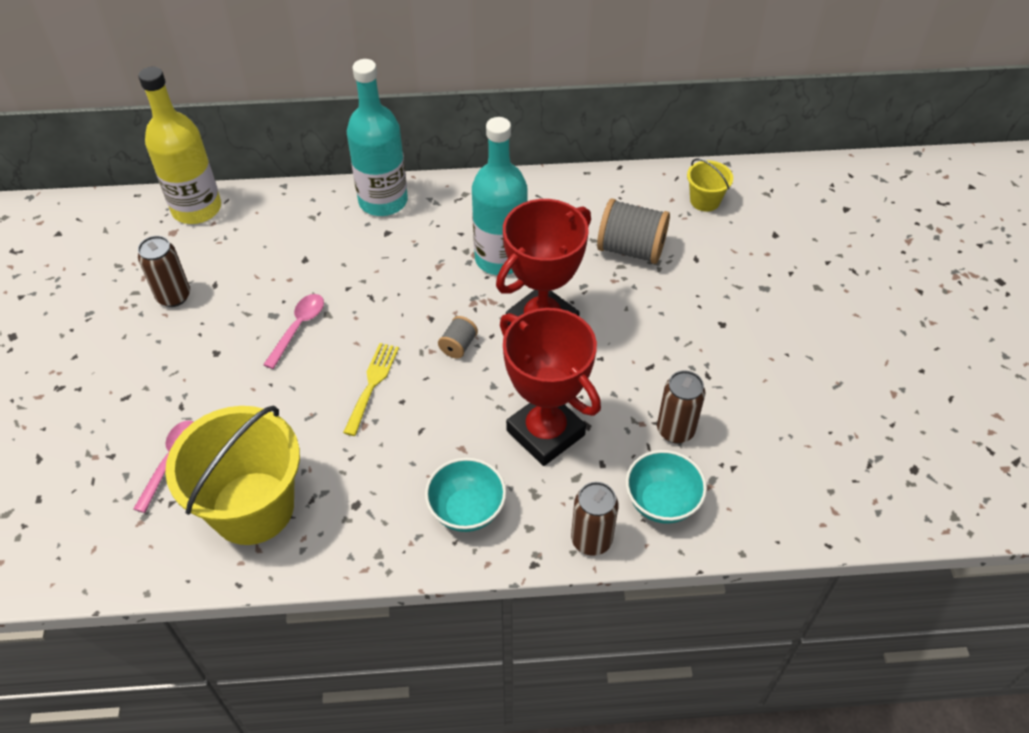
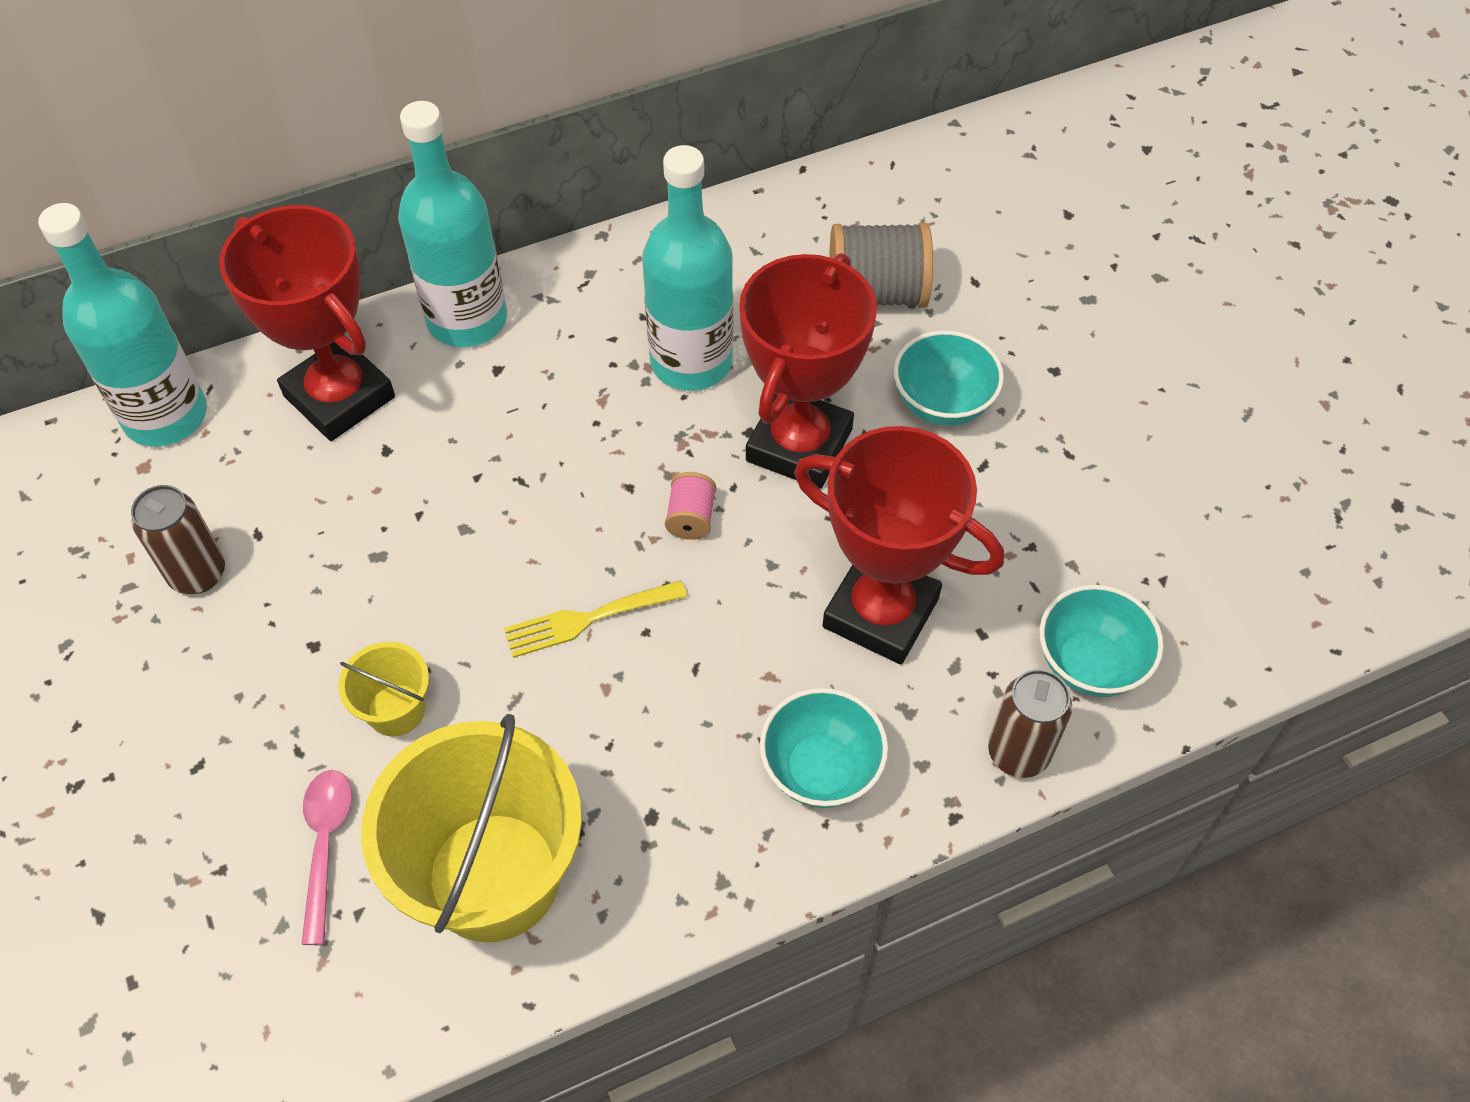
camera: 20 degrees left, 5 degrees up
yellow bottle [138,67,221,224] -> turquoise bottle [38,203,207,447]
pink spoon [263,294,324,369] -> none
yellow fork [343,343,399,436] -> yellow fork turned 105 degrees counterclockwise [504,580,687,658]
grey spool [438,316,478,359] -> pink spool [665,472,716,540]
brown can [657,370,705,443] -> none
yellow bucket [687,158,733,212] -> yellow bucket moved to [338,642,429,736]
none -> red trophy [219,205,395,441]
none -> turquoise bowl [894,331,1004,426]

